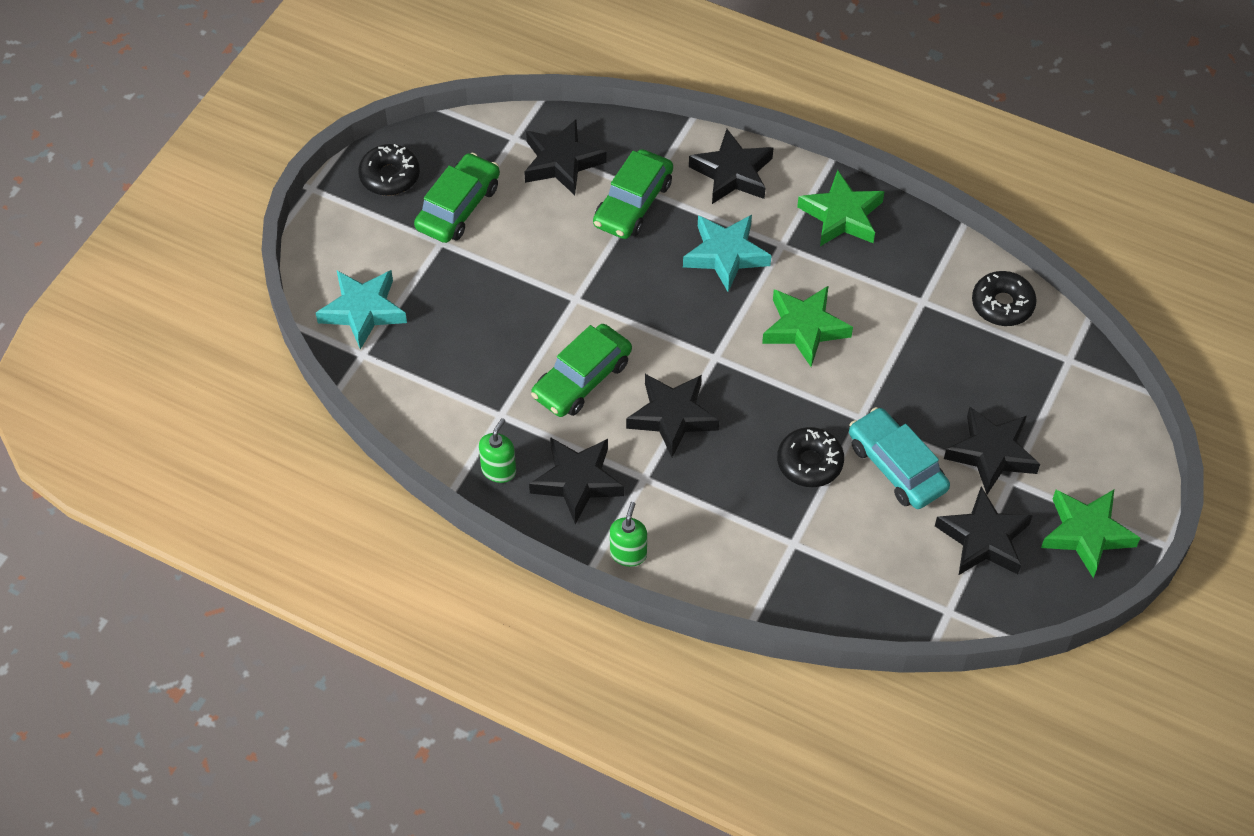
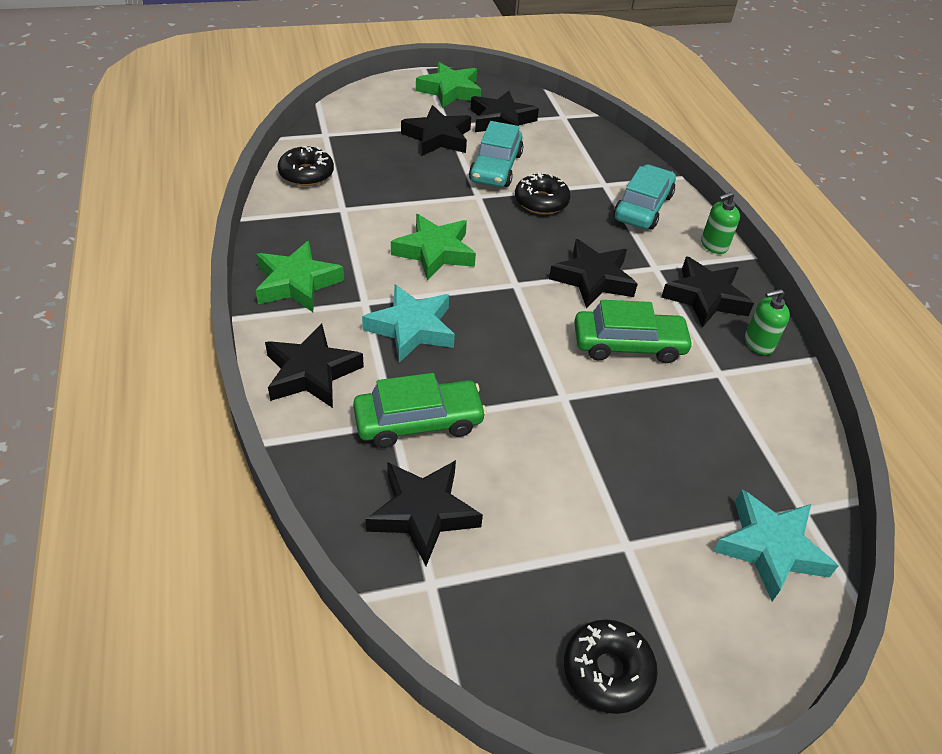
camera: 135 degrees left, 10 degrees down
green car [414,153,500,243] -> none
none -> turquoise car [613,165,676,230]

